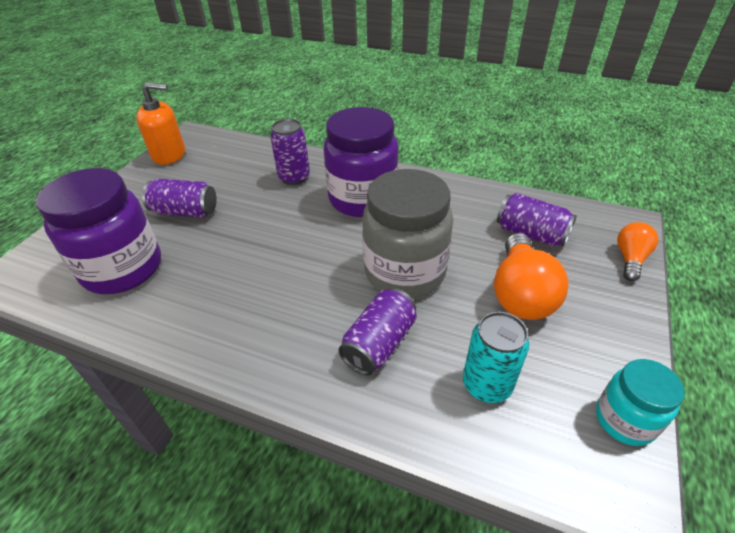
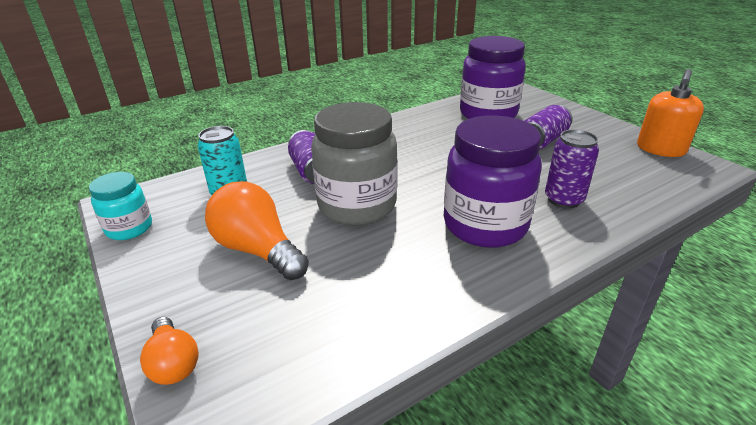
camera: 125 degrees right, 10 degrees down
purple can [497,193,577,247] -> none

